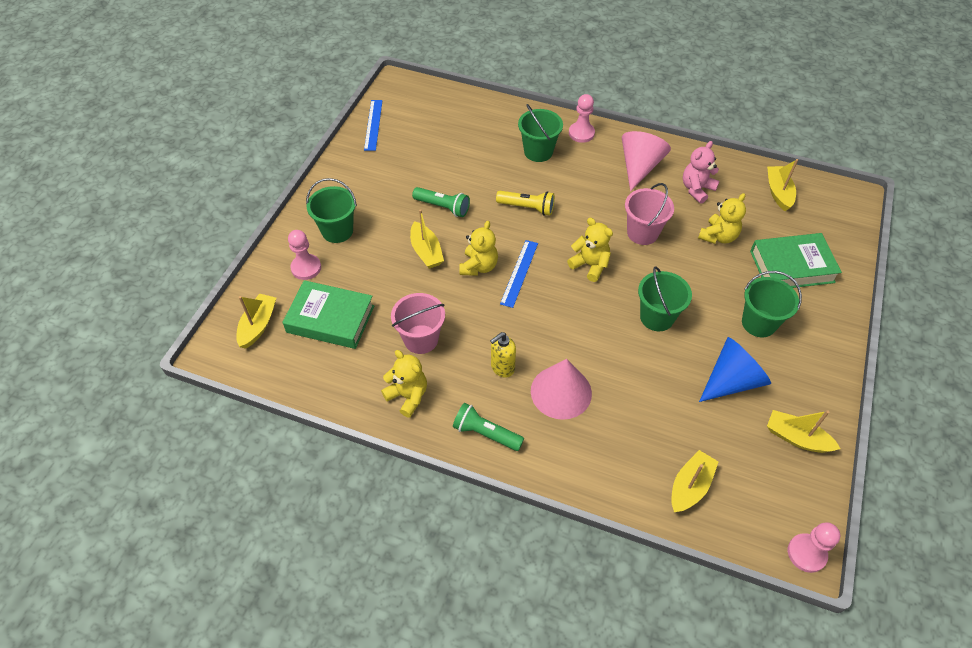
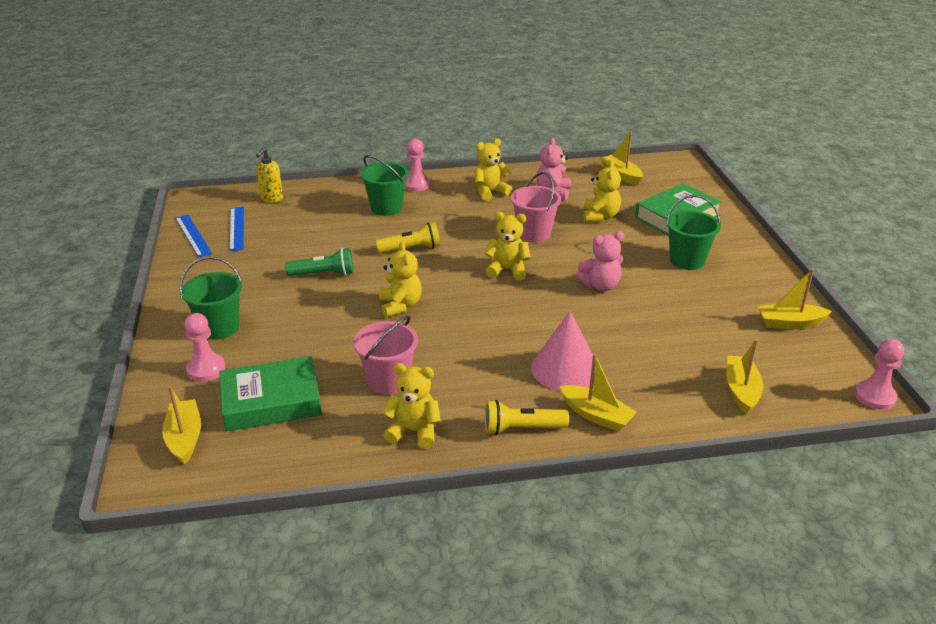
camera: 30 degrees left, 20 degrees down
yellow boat [410,209,444,269] -> yellow boat moved to [560,354,637,432]
green flashlight [453,403,524,451] -> yellow flashlight [485,400,569,435]
yellow soap dispenser [490,332,516,378] -> yellow soap dispenser moved to [256,148,283,203]
blue ruler [500,240,538,308] -> blue ruler moved to [229,207,244,251]
pink cone [622,131,671,191] -> yellow teddy bear [474,138,512,201]
green bucket [638,266,692,331] -> pink teddy bear [576,232,624,291]
blue cone [699,337,771,402] -> none

